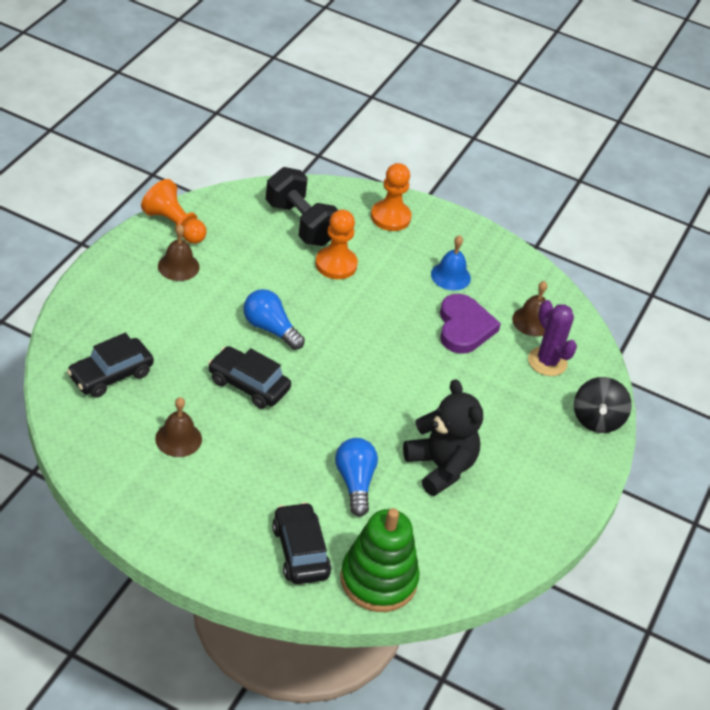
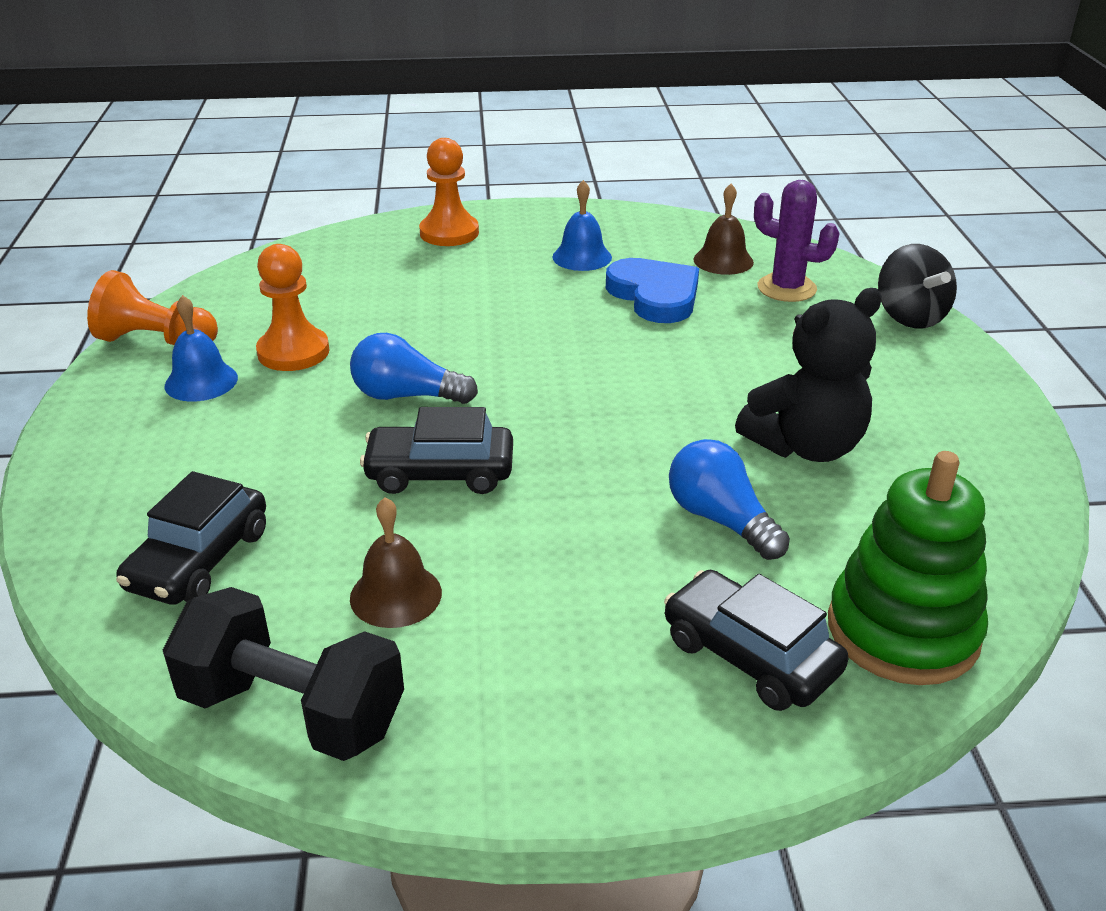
camera: 25 degrees left, 10 degrees down
brown bell [158,224,200,281] -> blue bell [165,295,238,402]
black dumbbell [265,167,338,246] -> black dumbbell moved to [163,587,404,761]
orange pawn [315,210,358,279] -> orange pawn moved to [256,244,330,371]
black teddy bear [403,379,483,496] -> black teddy bear turned 120 degrees clockwise [735,288,882,462]
purple heart [440,294,501,354] -> blue heart [606,258,699,323]

